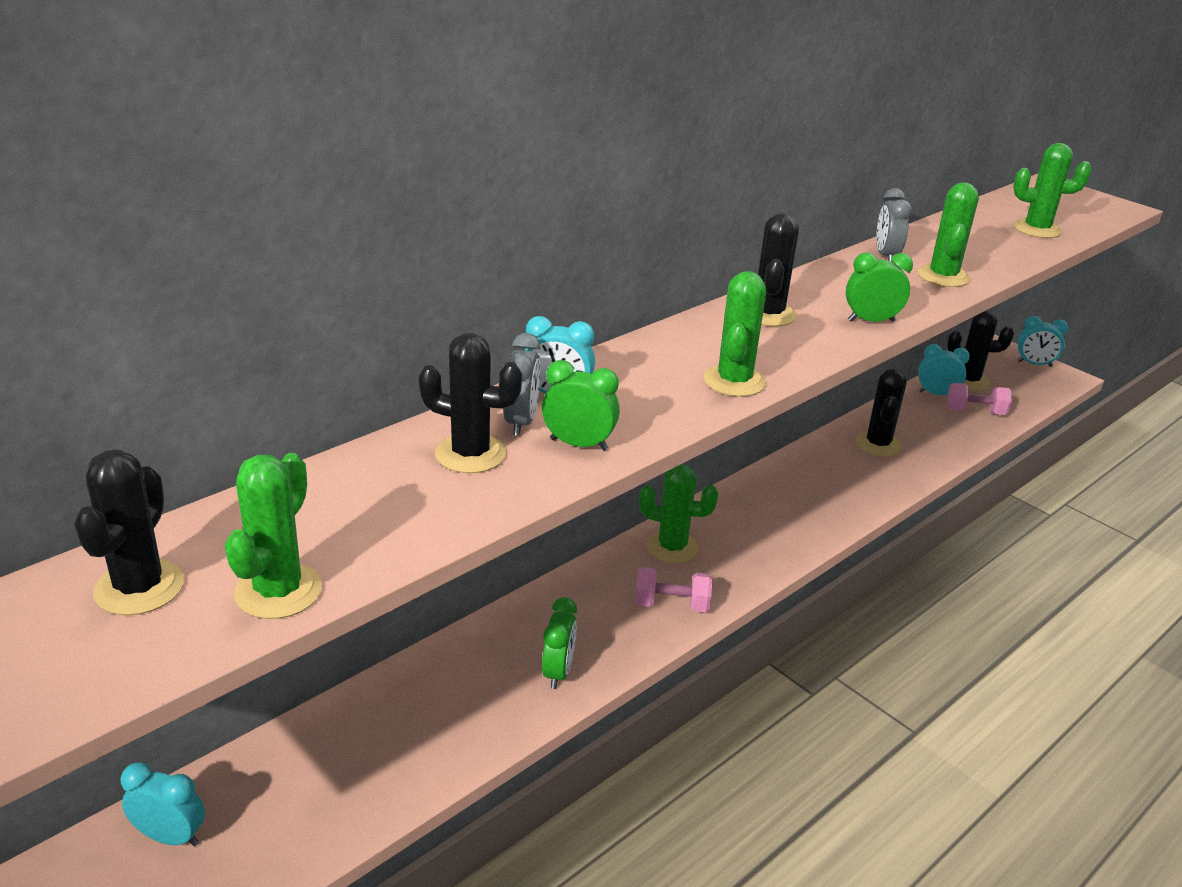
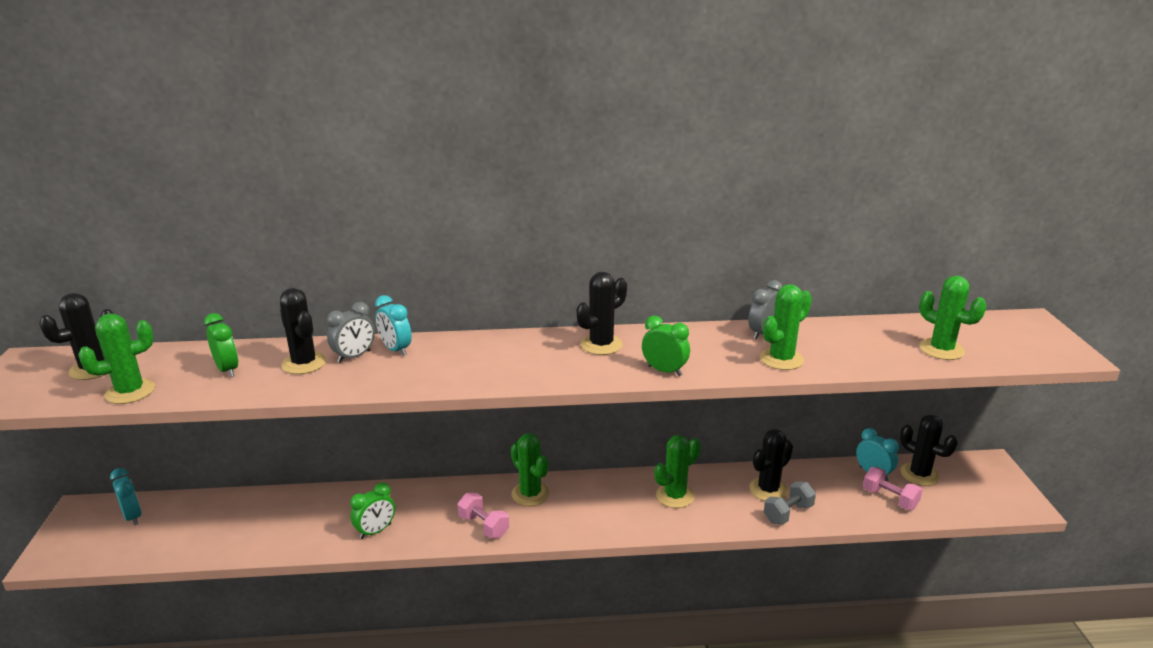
camera: 40 degrees right, 5 degrees down
green clock [542,360,620,451] -> green clock moved to [204,313,238,378]
green cactus [704,271,766,397] -> green cactus moved to [654,435,701,508]
turquoise clock [1018,316,1068,367] -> none
none -> grey dumbbell [764,481,816,524]

